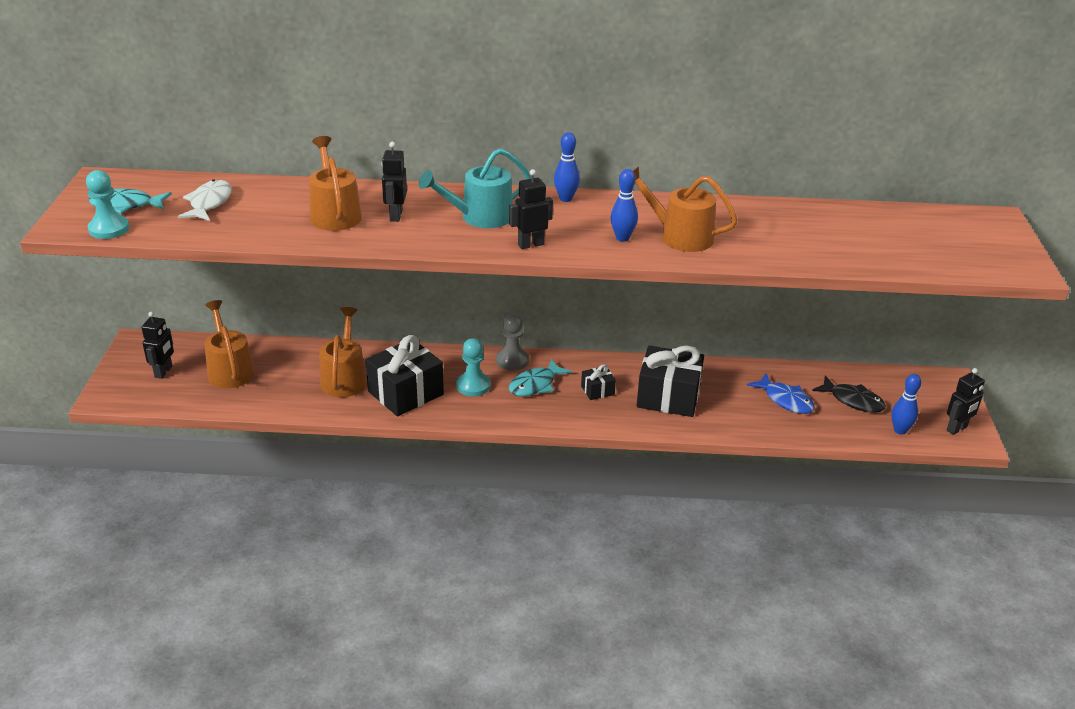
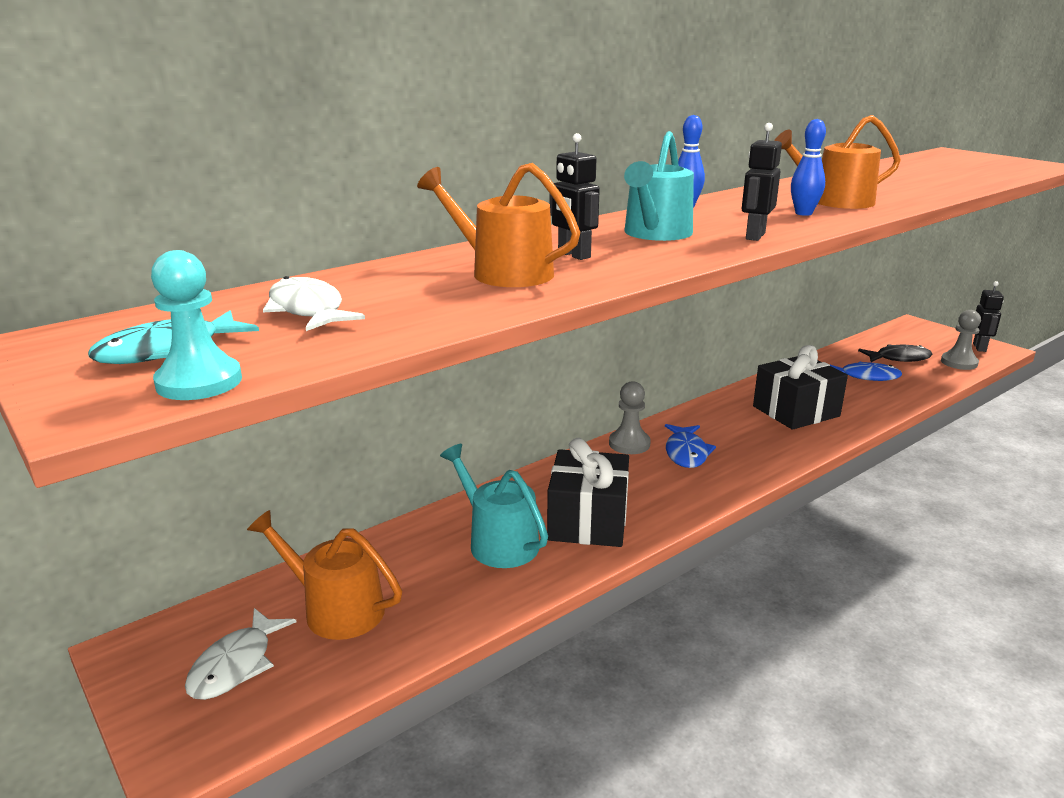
camera: 40 degrees left, 10 degrees down
black robot [141,312,174,379] -> white fish [185,608,296,700]
orange watering can [319,307,367,397] -> turquoise watering can [440,444,548,568]
turquoise pawn [456,338,490,396] -> none
turquoise fish [509,359,572,396] -> blue fish [665,424,716,468]
black gift [581,364,616,400] -> none
blue bowling pin [892,374,921,435] -> grey pawn [941,310,981,370]

